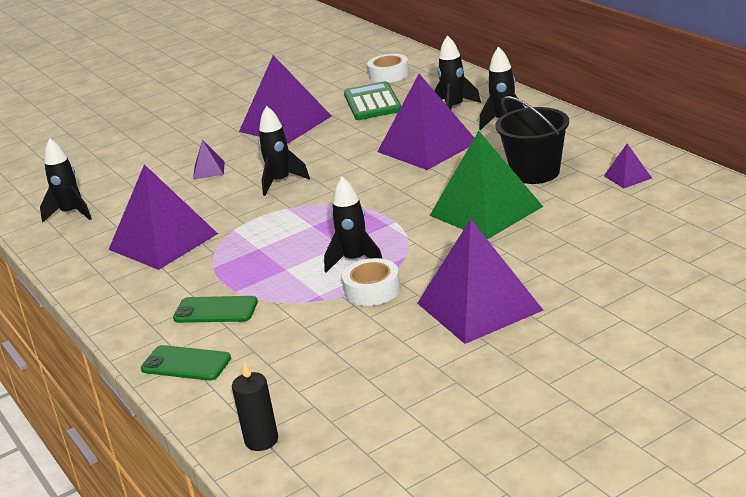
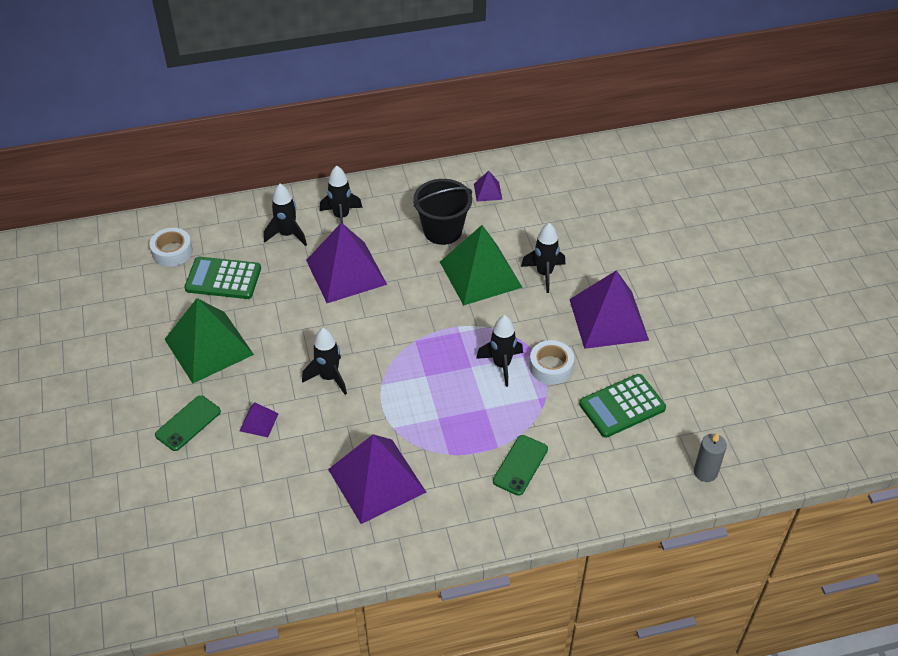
camera: 75 degrees left, 20 degrees up
black rocket [40,139,92,223] -> black rocket moved to [521,223,565,293]
green phone [141,345,231,381] -> green phone moved to [155,395,221,451]
black candle [232,361,278,451] -> grey candle [694,433,727,482]
purple pyramid [239,55,332,143] -> green pyramid [164,298,254,383]
none -> green calculator [579,374,666,438]

